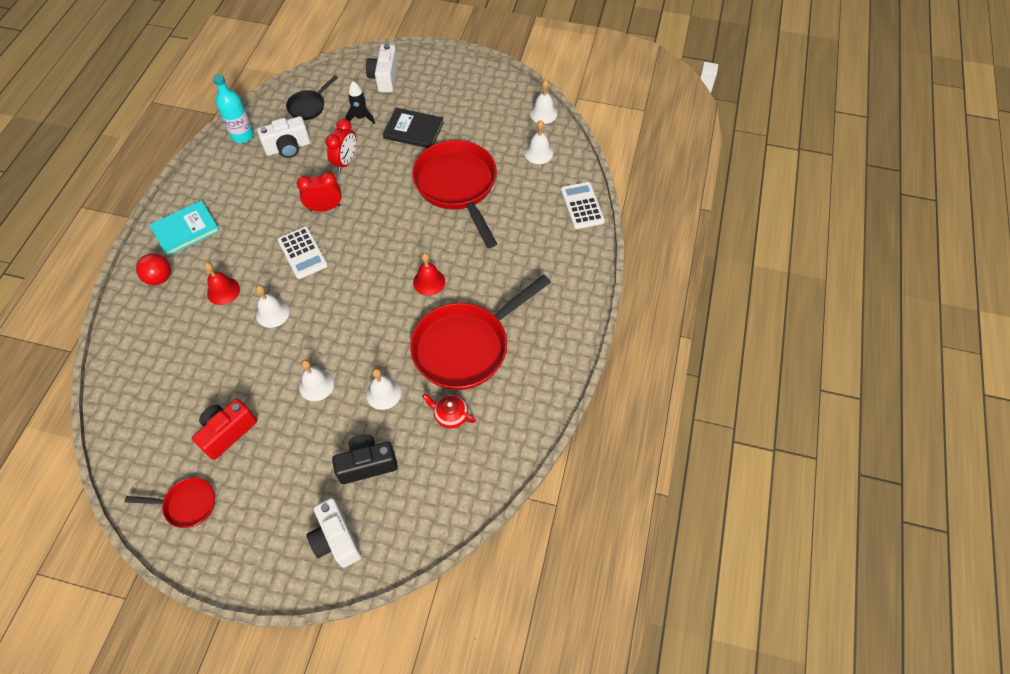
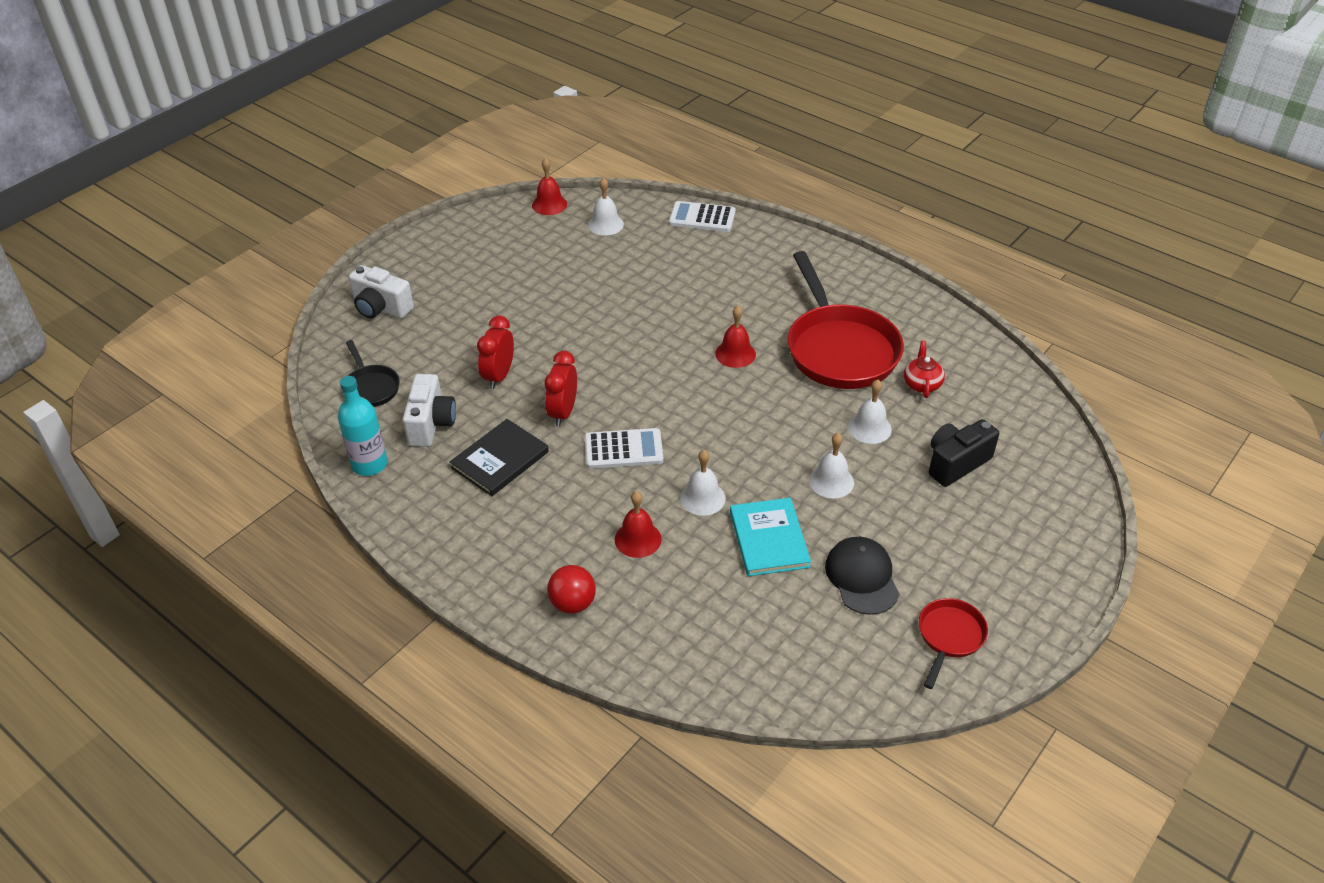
camera: 65 degrees left, 15 degrees down
turquoise book [149,200,220,256] -> turquoise book moved to [730,498,811,576]
red camera [192,399,257,460] -> black cap [825,537,899,615]
white camera [307,498,361,568] -> none
red clock [325,119,356,172] -> red clock turned 120 degrees counterclockwise [477,316,514,389]
black camera [332,434,398,484] -> black camera turned 45 degrees clockwise [929,419,999,487]
black rocket [345,81,375,124] -> none
black book [383,108,444,148] -> black book moved to [450,419,549,496]
red pan [412,140,497,248] -> none
red teapot [422,394,476,429] -> red teapot turned 135 degrees clockwise [904,341,945,398]
white bell [529,80,557,124] -> red bell [532,158,567,215]

